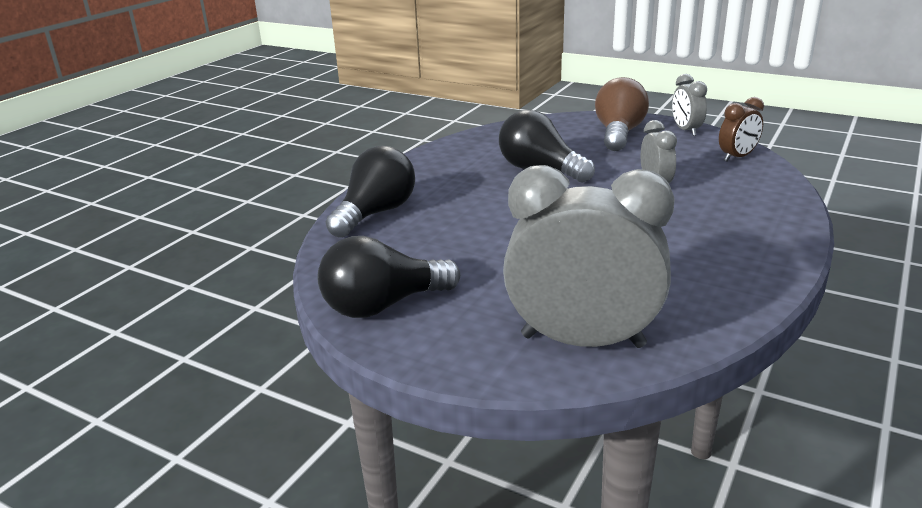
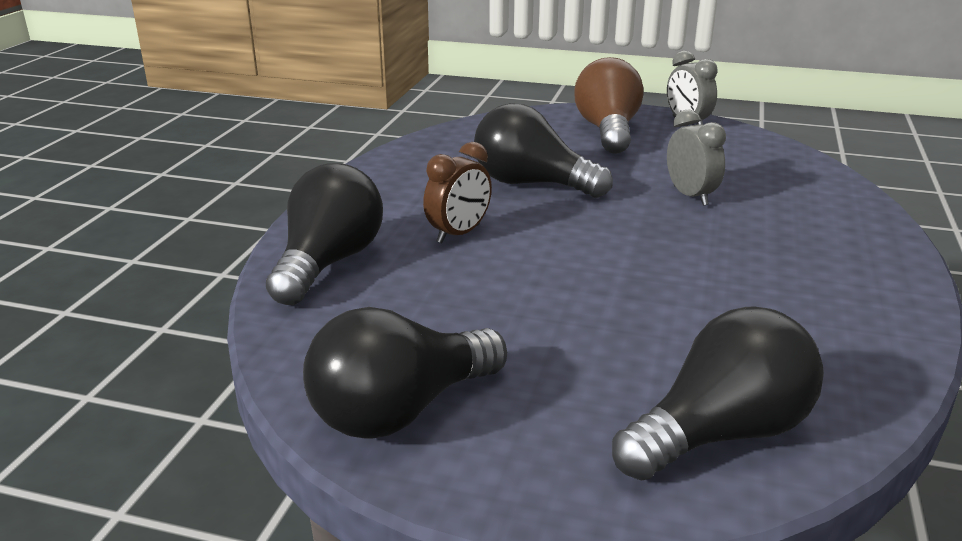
camera: 15 degrees left, 0 degrees up
grey clock [503,165,675,348] -> black light bulb [612,307,824,480]
brown clock [719,97,764,162] -> brown clock moved to [423,142,492,243]

